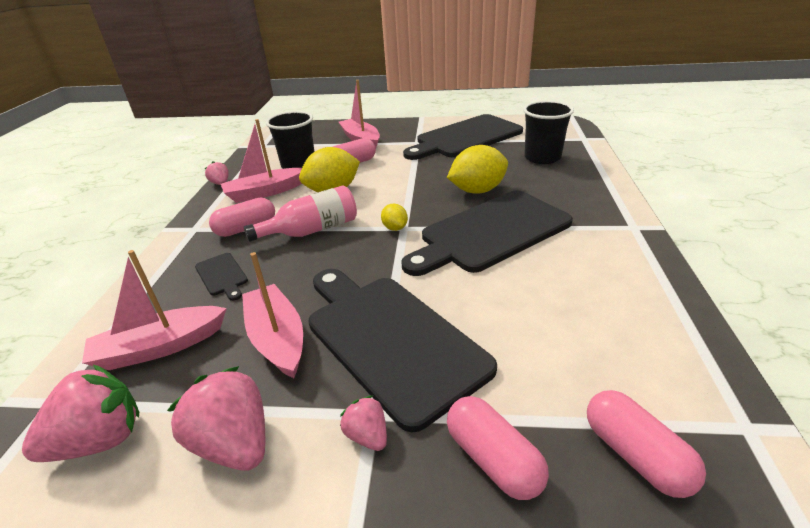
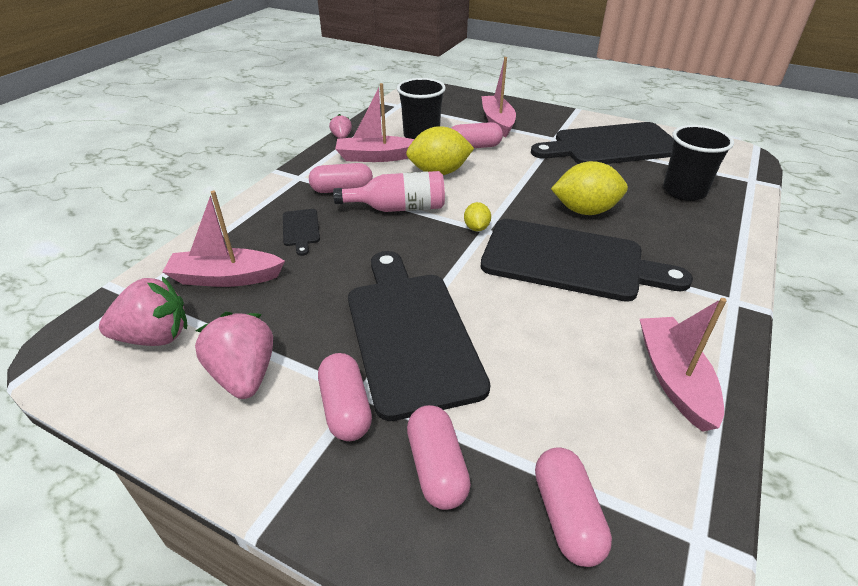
camera: 20 degrees right, 5 degrees up
pink boat [242,252,303,378] -> pink boat moved to [640,298,727,432]
pink strawberry [340,396,387,451] -> pink capsule [318,353,372,441]
black cutting board [402,190,573,276] -> black cutting board turned 150 degrees counterclockwise [480,219,693,302]

